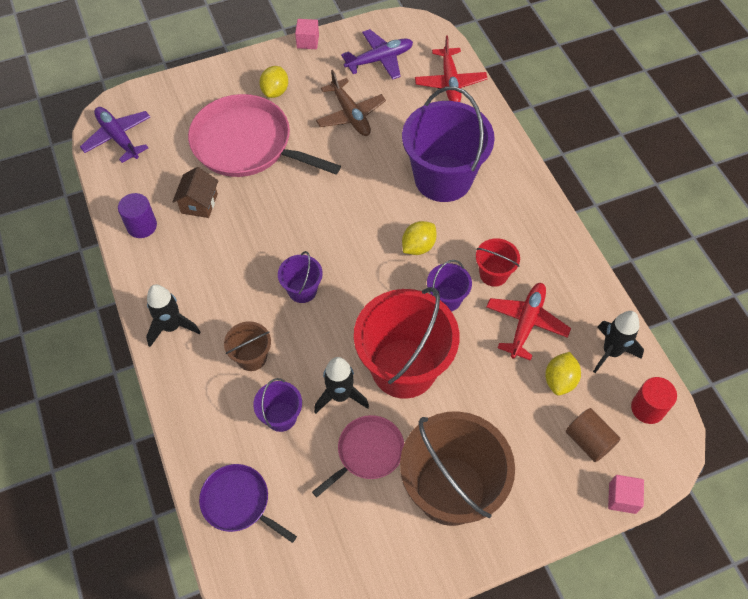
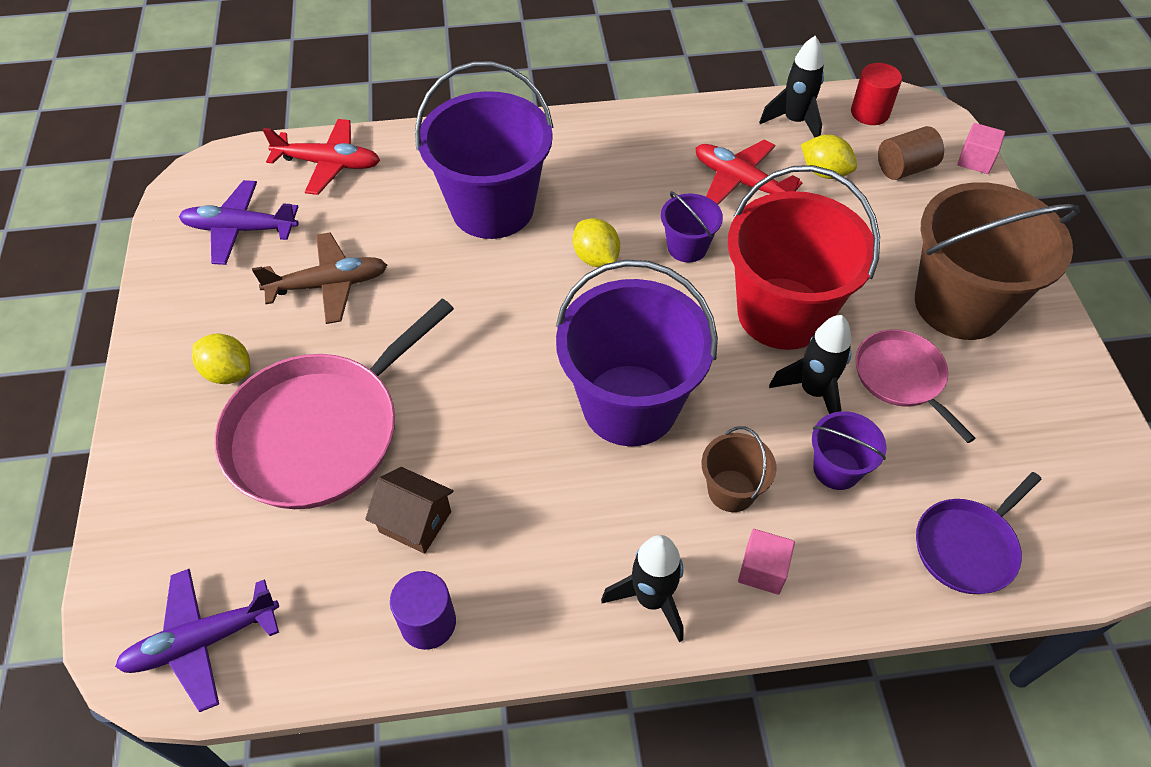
camera: 75 degrees left, 5 degrees down
purple bucket [278,251,323,303] -> purple bucket [556,259,718,446], size x2.15
pink cube [295,19,319,49] -> pink cube moved to [738,529,795,595]
purple plane [341,29,413,80] -> purple plane turned 75 degrees counterclockwise [179,180,299,265]
red bucket [476,238,520,287] -> none

